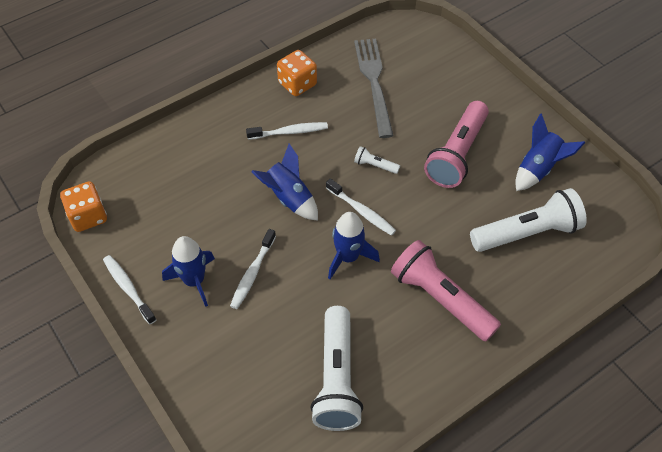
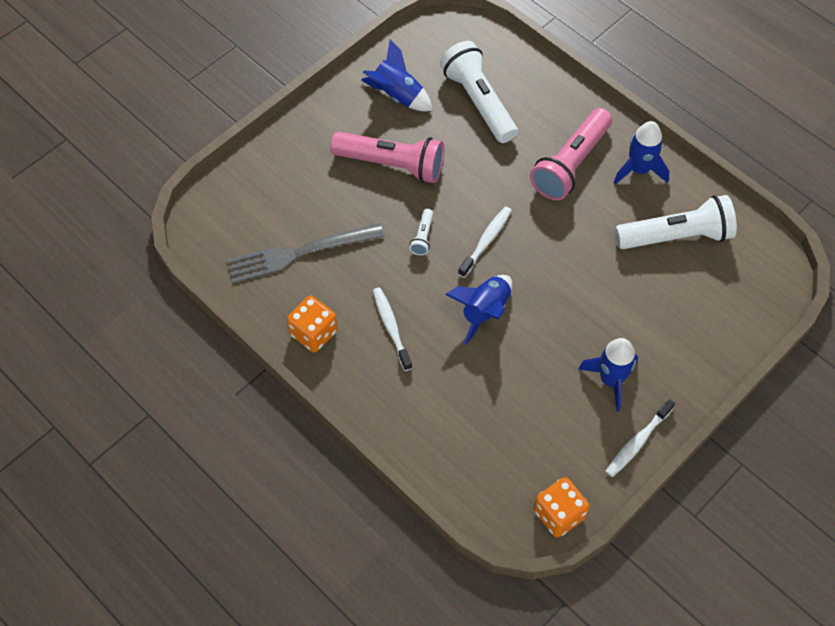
camera: 100 degrees left, 5 degrees up
white toothbrush [230,229,276,309] -> none
blue rocket [328,212,380,279] -> blue rocket moved to [613,121,670,184]

